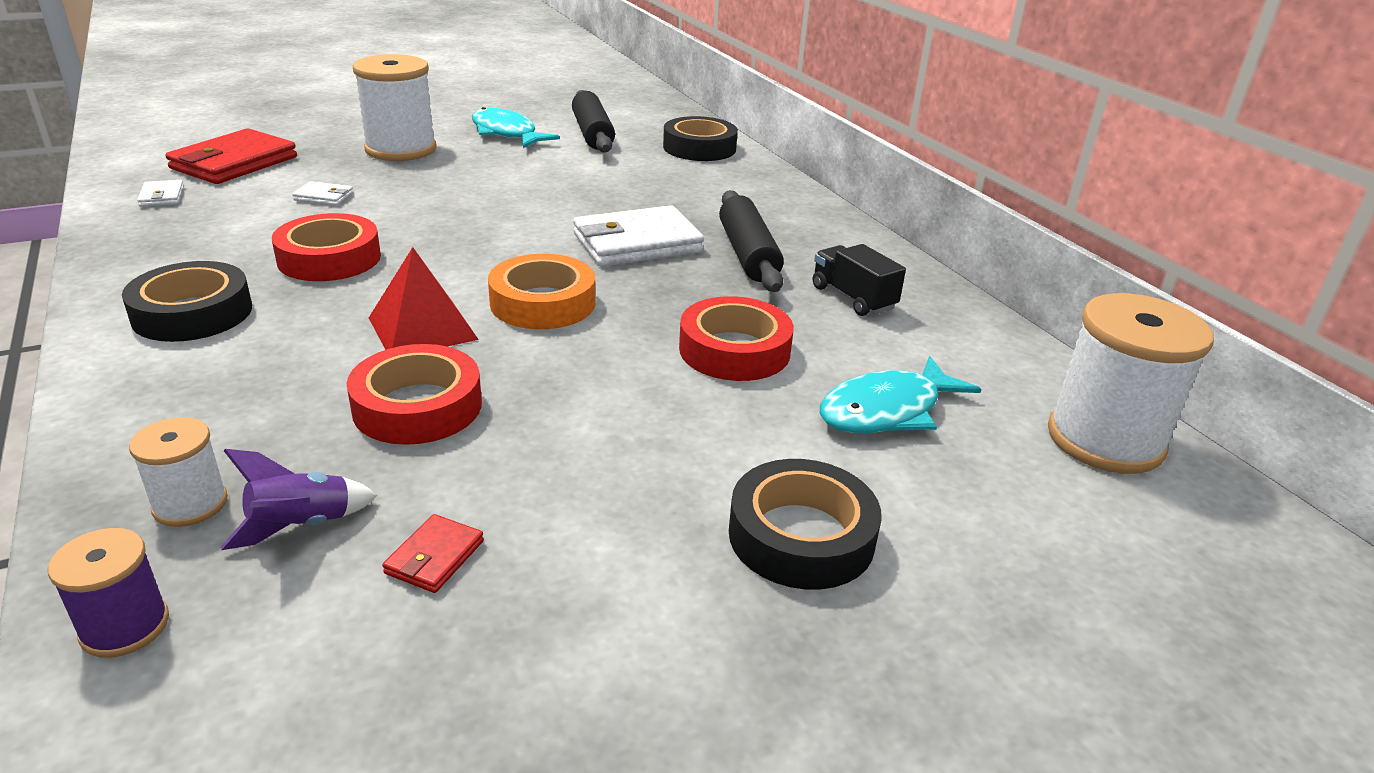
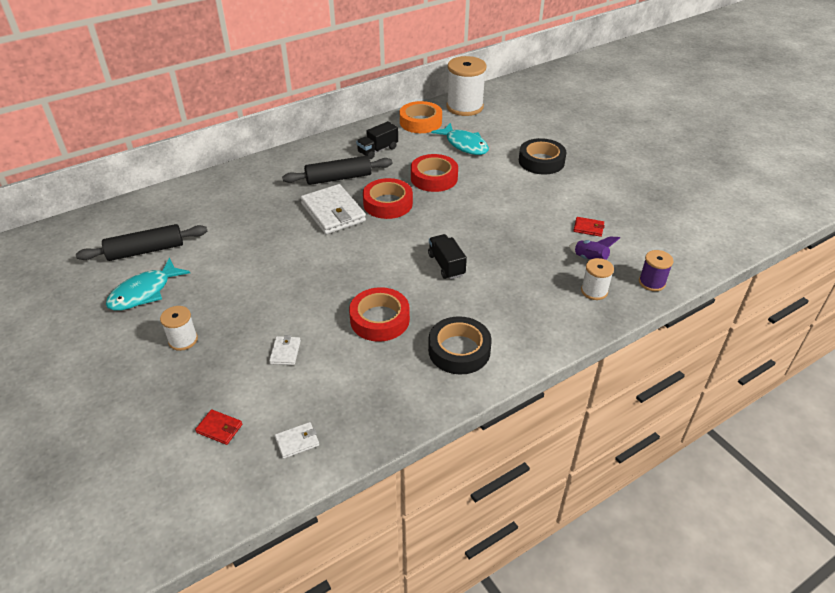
camera: 95 degrees left, 10 degrees up
red wallet [165,128,297,184] -> red wallet [195,409,242,445], size x0.45
red tape [347,344,482,445] -> red tape moved to [363,178,413,219]
white spool [353,54,437,161] -> white spool [160,306,198,351], size x0.52
red pyramid [369,247,479,350] -> black truck [428,234,467,279]
orange tape [488,254,595,329] -> orange tape moved to [400,101,442,133]
black tape [663,116,738,161] -> none

